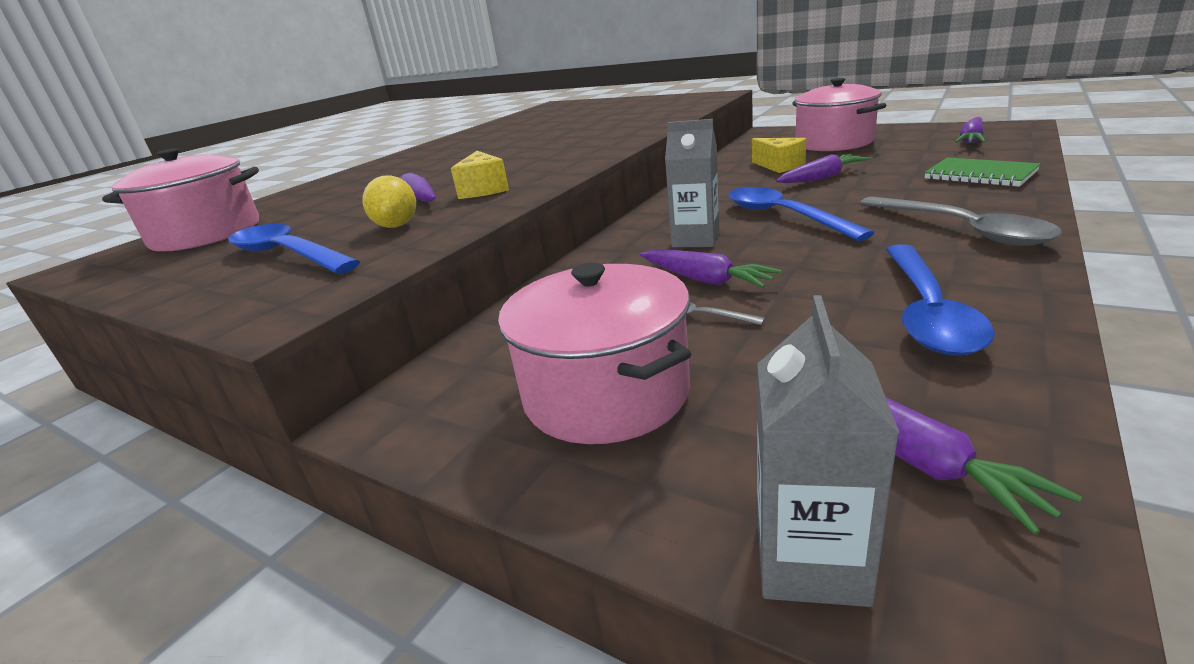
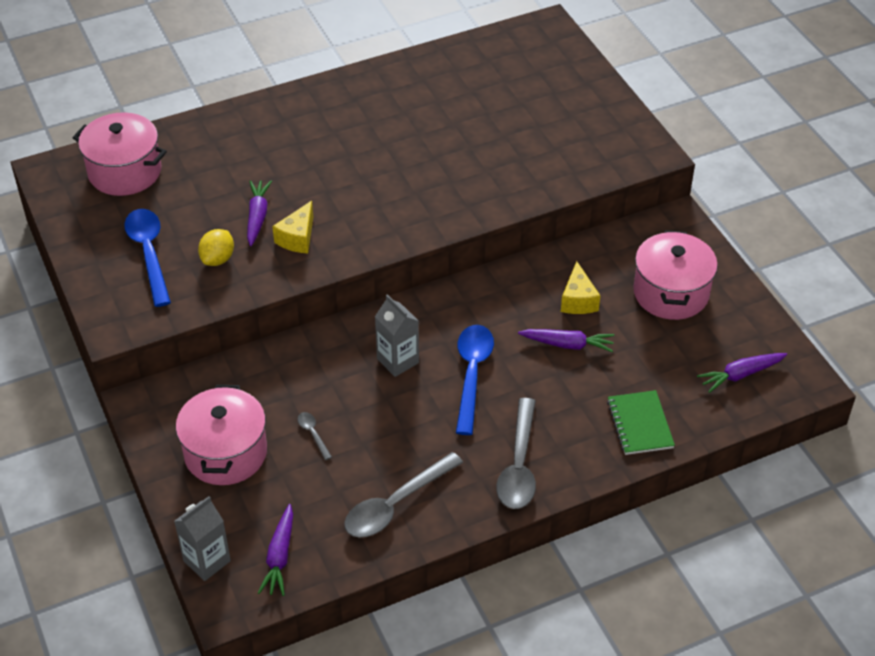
camera: 30 degrees right, 20 degrees up
purple carrot [640,250,781,288] -> none
blue spoon [886,244,995,356] -> grey spoon [344,452,463,538]

